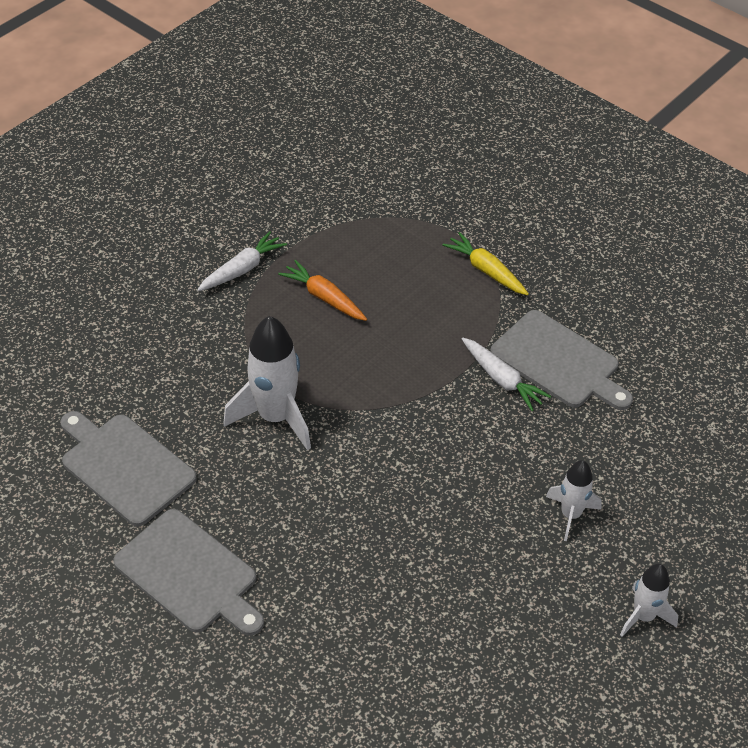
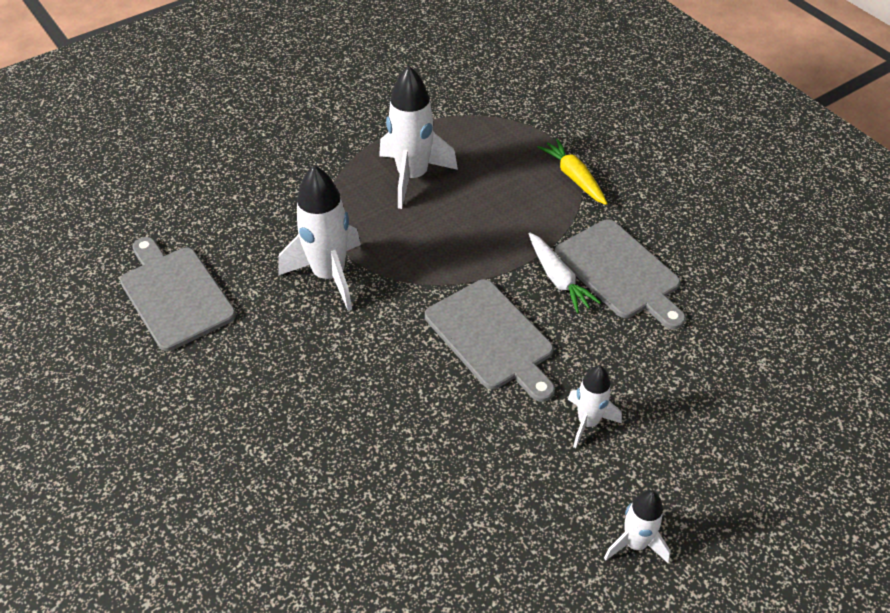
camera: 15 degrees right, 0 degrees up
grey cutting board [113,509,264,636] -> grey cutting board moved to [425,279,555,402]
white carrot [197,231,287,291] -> none
orange carrot [278,260,367,321] -> white rocket [379,66,458,209]

